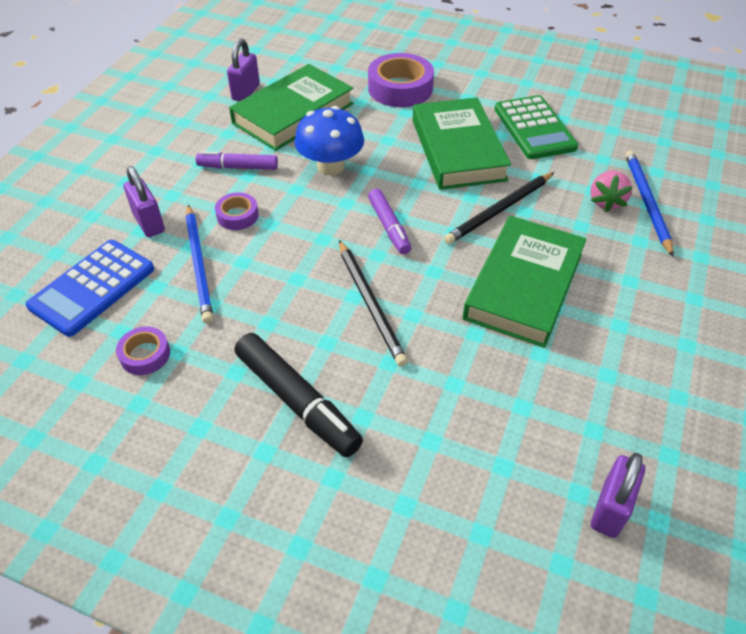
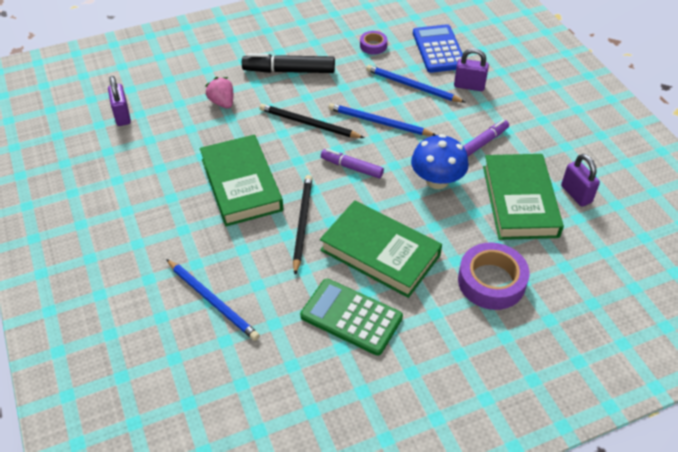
camera: 135 degrees right, 0 degrees up
purple tape [215,192,259,230] -> none
pink strawberry [590,171,633,212] -> pink strawberry moved to [205,77,233,109]
none -> blue pencil [328,103,436,136]

